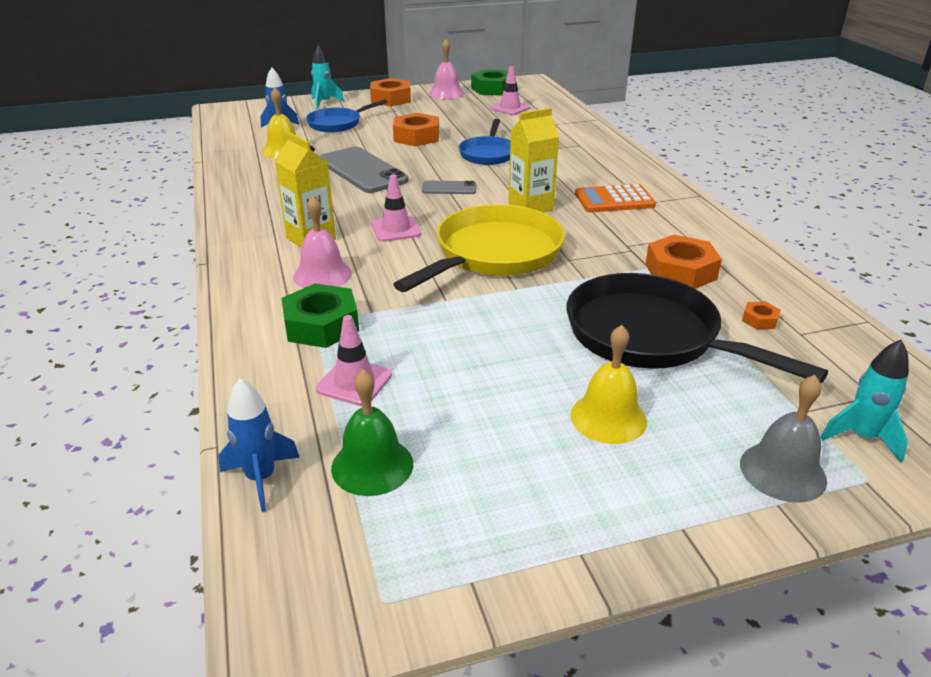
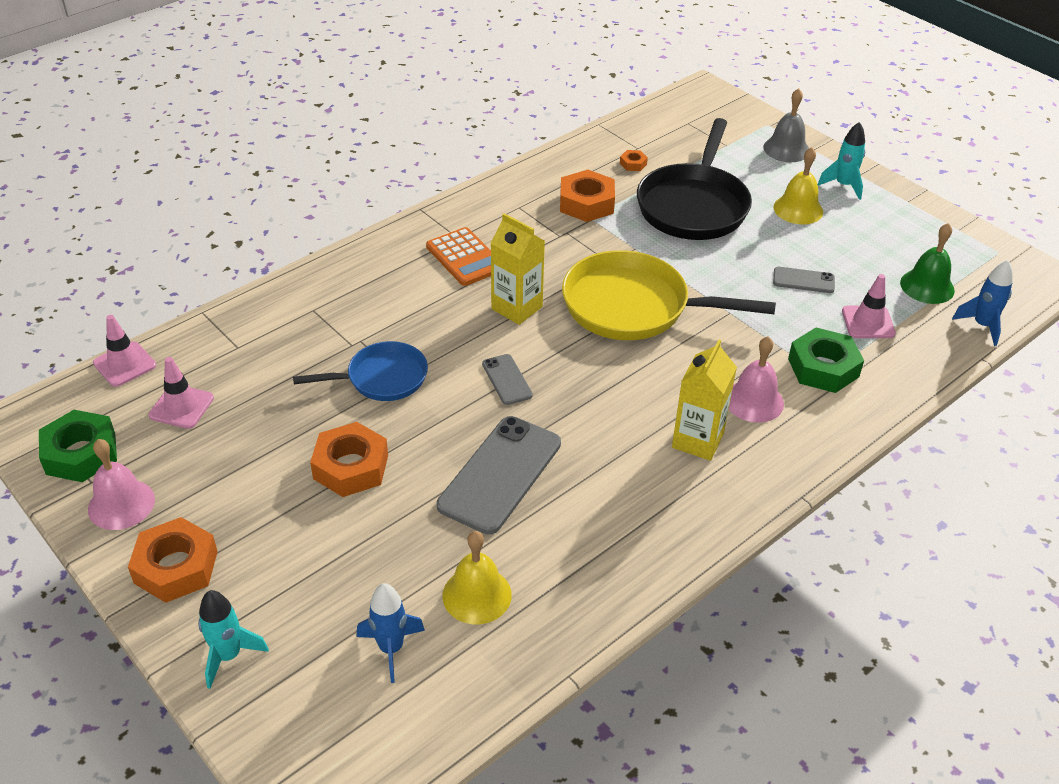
camera: 115 degrees left, 10 degrees up
blue pan [306,99,388,132] -> none
pink traffic cone [371,175,422,242] -> pink traffic cone moved to [93,315,156,387]
turquoise rocket [820,340,909,463] -> turquoise rocket moved to [818,122,865,200]
none -> grey phone [773,267,835,293]

